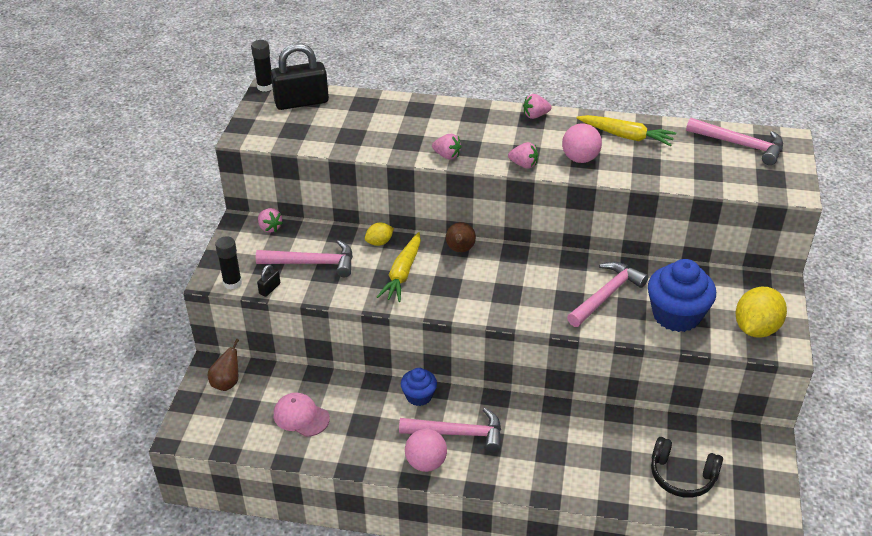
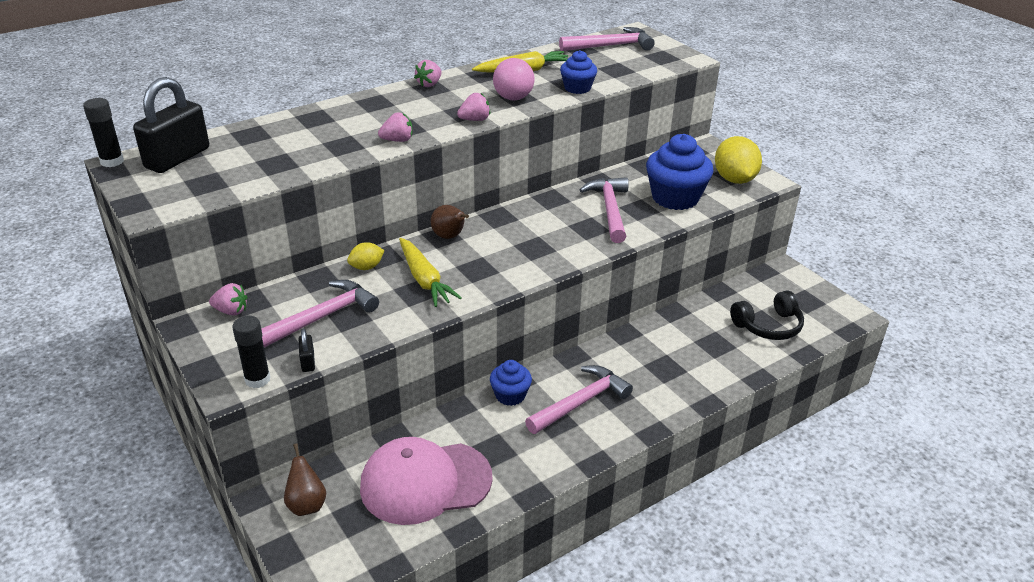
camera: 45 degrees left, 5 degrees down
pink cap [274,393,330,437] -> pink cap [360,437,493,525], size x1.77
yellow lemon [365,223,394,246] -> yellow lemon turned 45 degrees clockwise [347,242,385,270]
pink ball [405,429,447,472] -> none
none -> blue cupcake [560,50,597,94]

